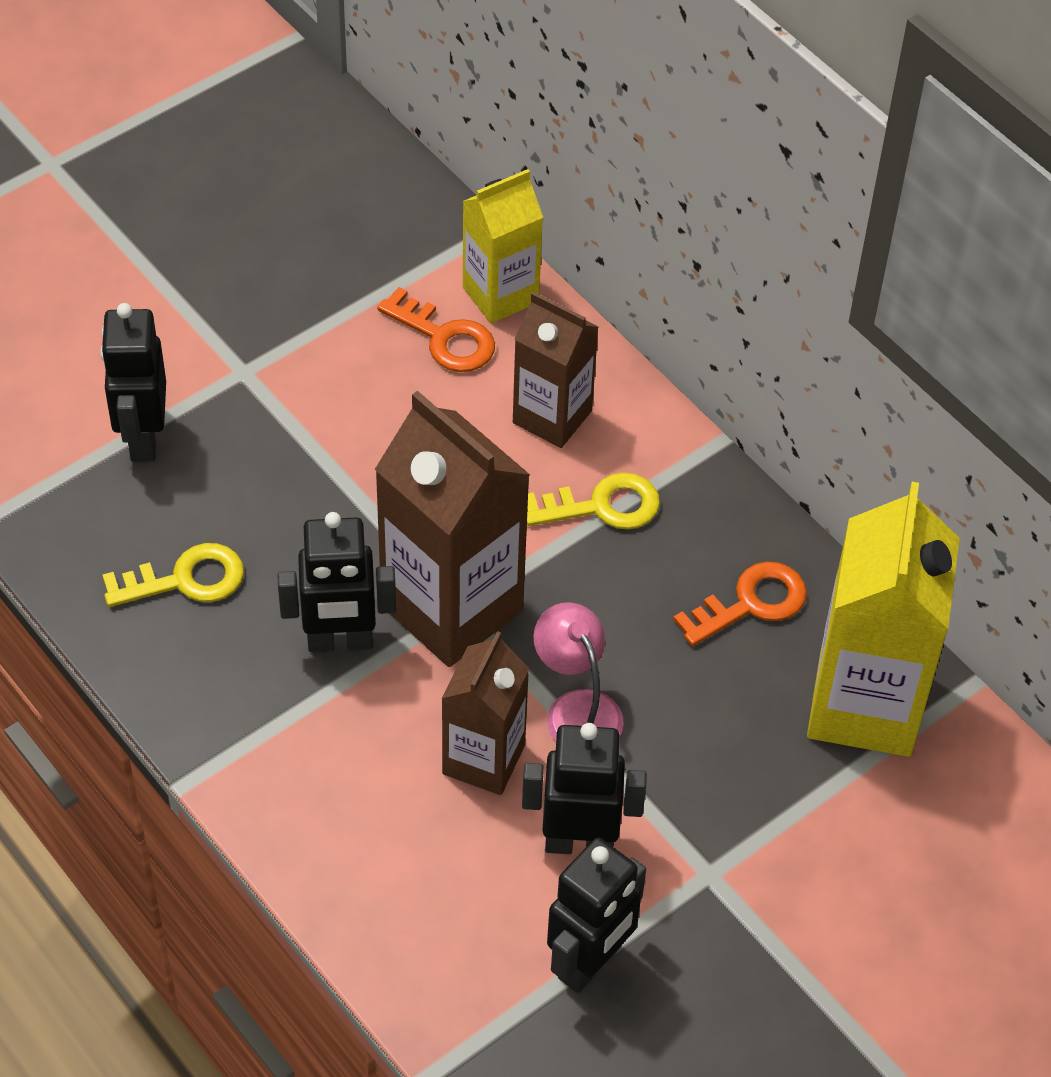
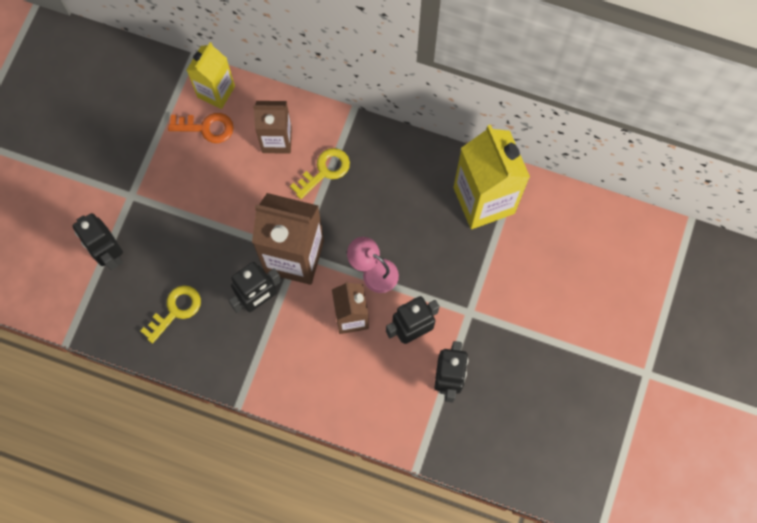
camera: 30 degrees left, 20 degrees up
orange key [673,562,807,646] -> none

